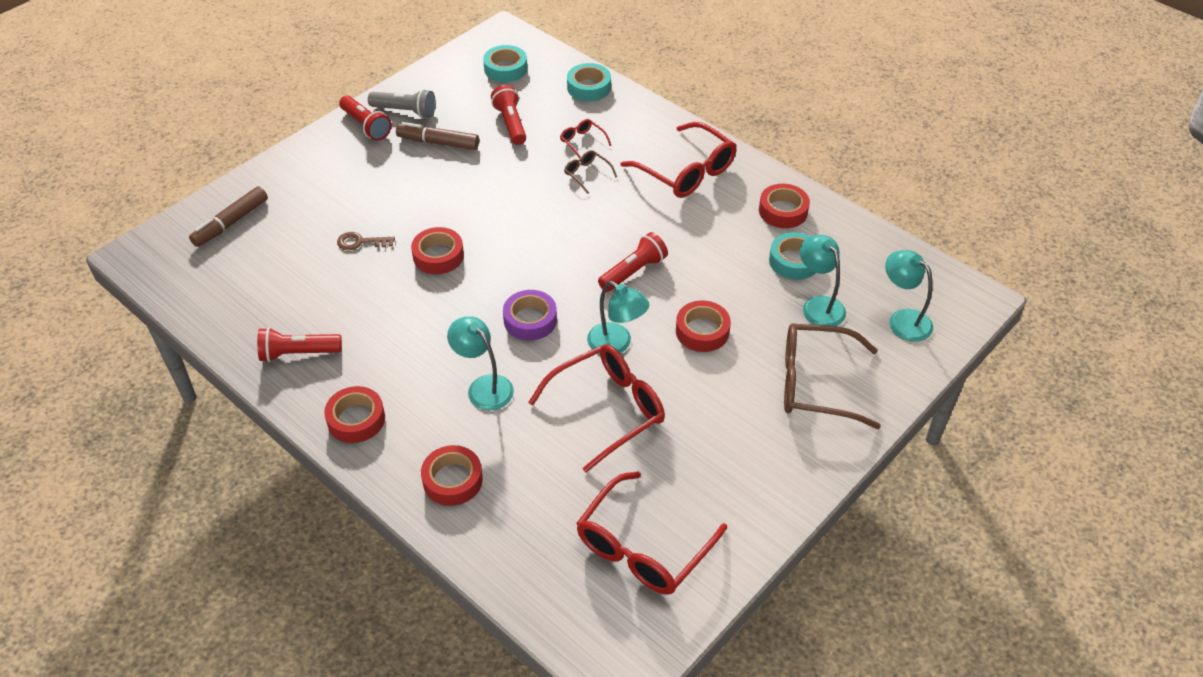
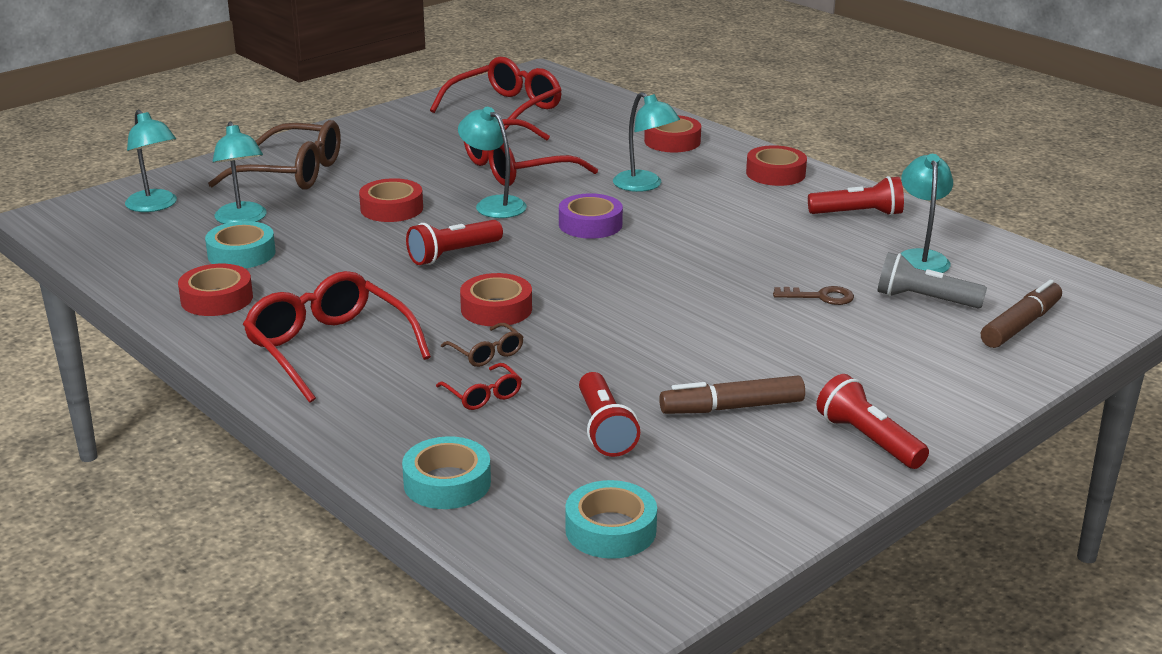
camera: 175 degrees left, 20 degrees down
grey flashlight [368,89,436,118] -> grey flashlight moved to [877,252,987,308]
brown marker [396,122,479,150] -> brown marker turned 150 degrees clockwise [659,375,805,414]
red tape [411,227,464,274] -> red tape moved to [460,273,532,326]
none -> turquoise lamp [901,154,953,273]

